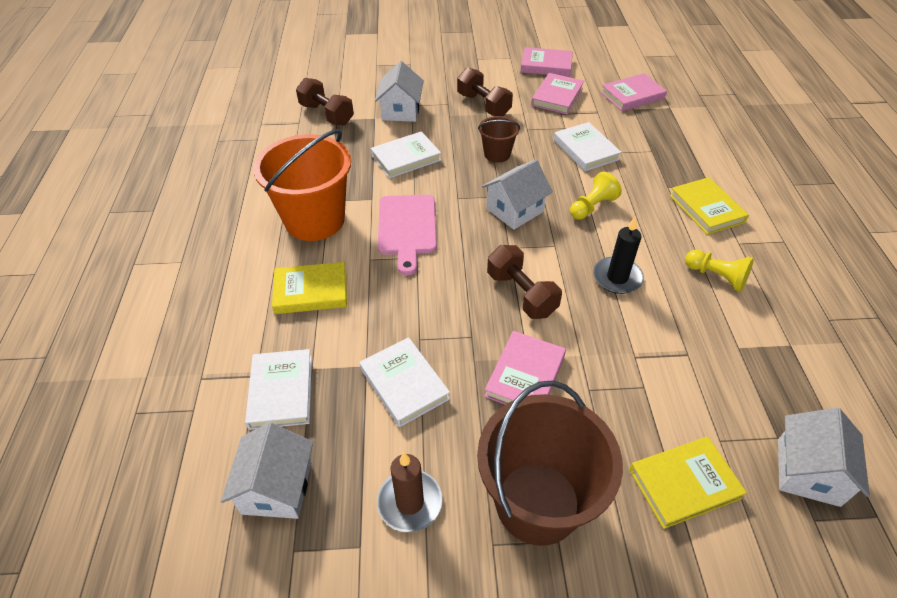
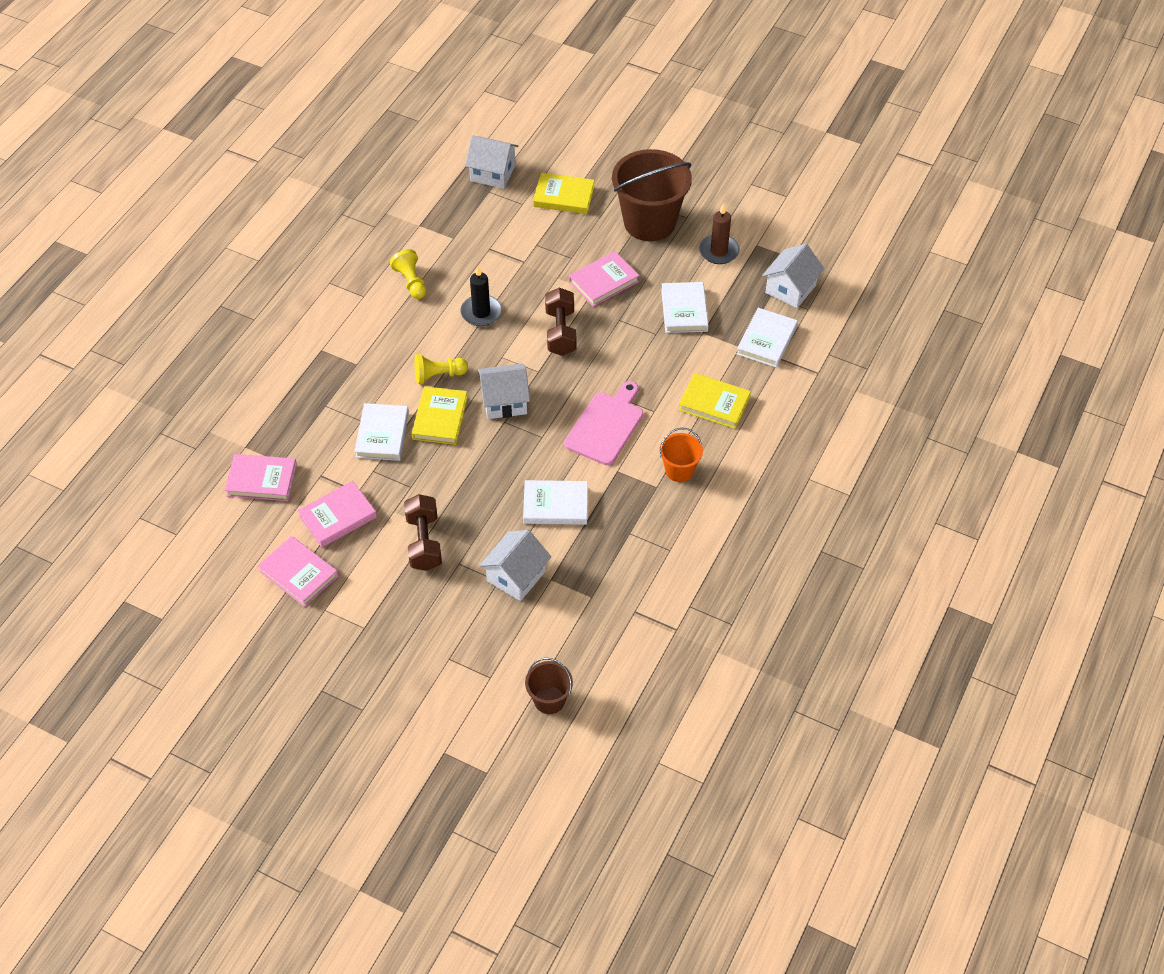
camera: 150 degrees left, 5 degrees up
orange bucket [253,129,351,241] -> orange bucket [660,428,703,482], size x0.49
brown dumbbell [296,78,354,125] -> none
brown bucket [478,116,520,163] -> brown bucket moved to [525,658,573,714]
yellow book [669,177,749,235] -> yellow book moved to [412,386,468,445]
white house [778,408,870,507] -> white house turned 60 degrees clockwise [465,136,519,189]

